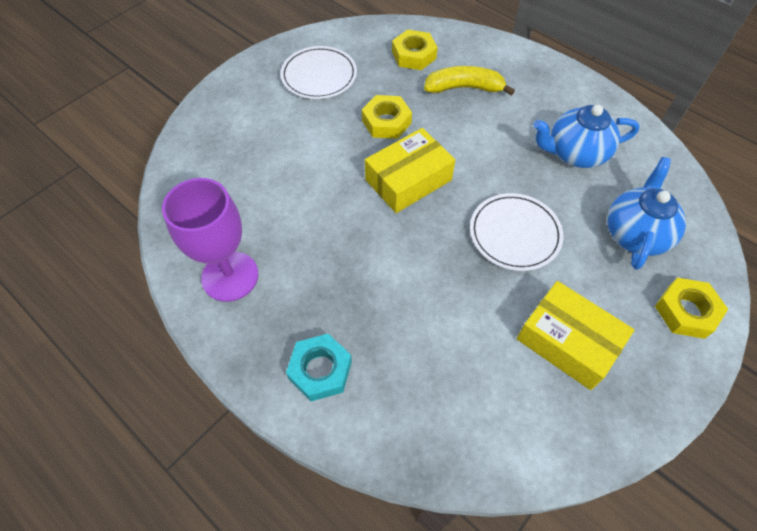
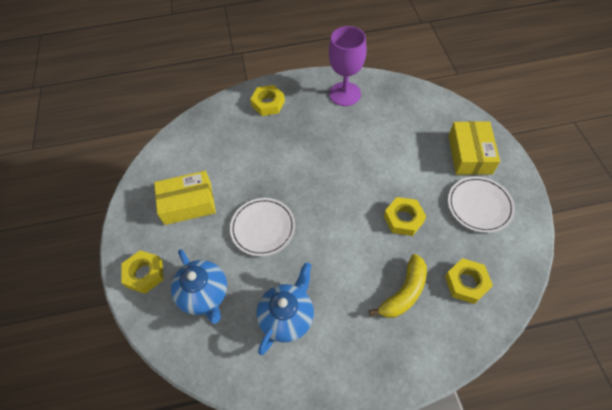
camera: 130 degrees right, 0 degrees up
turquoise nut [286,334,352,401] -> yellow nut [250,85,285,116]
yellow box [365,128,455,213] -> yellow box moved to [448,121,500,175]

